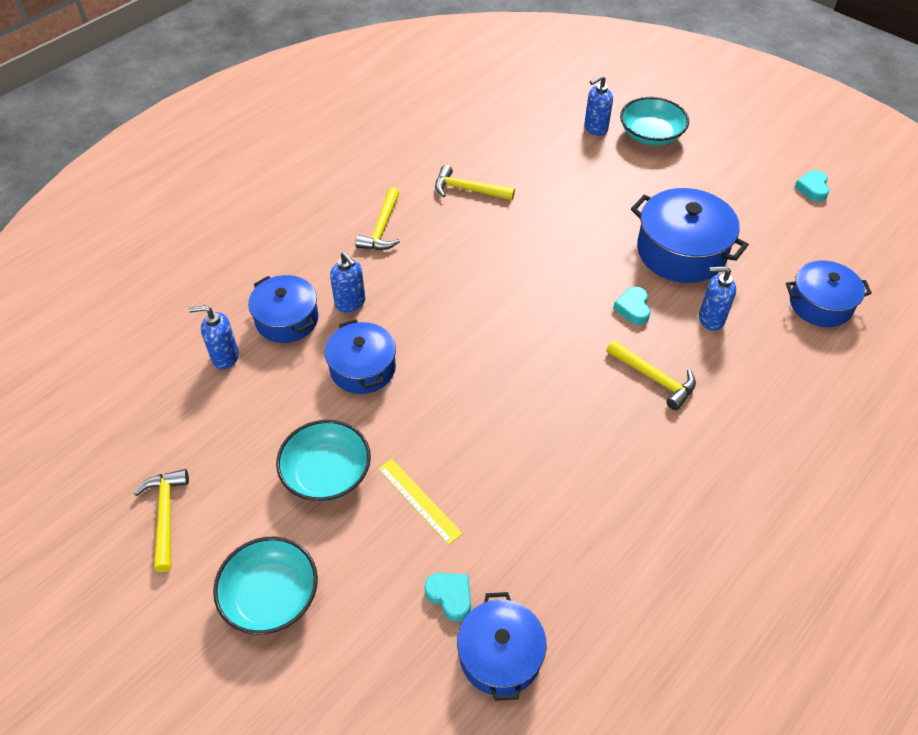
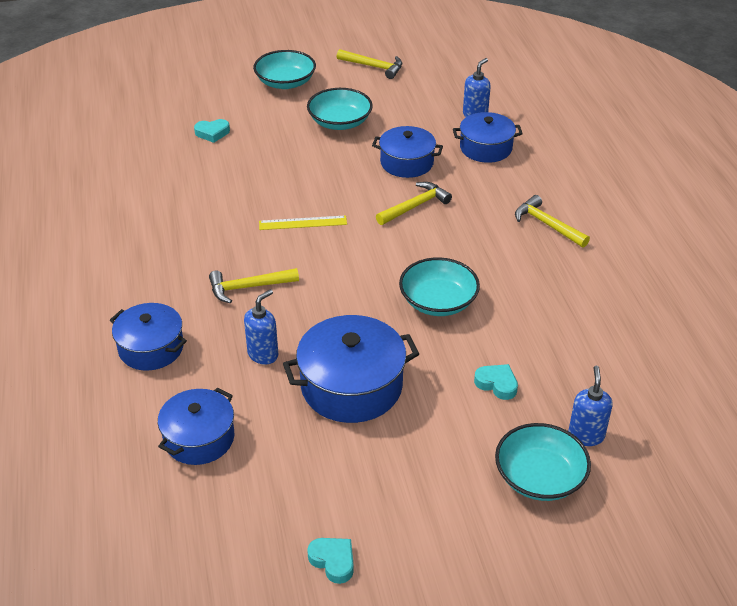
camera: 125 degrees right, 10 degrees down
blue soap dispenser [330,252,365,313] -> none
yellow ruler [378,459,463,545] -> yellow ruler moved to [259,215,347,230]
yellow hammer [435,165,515,200] -> yellow hammer moved to [376,182,452,225]
blue pot [457,592,547,701] -> blue pot moved to [110,303,187,371]
turquoise heart [613,286,651,325] -> turquoise heart moved to [474,364,518,400]
none -> turquoise bowl [399,257,480,316]

